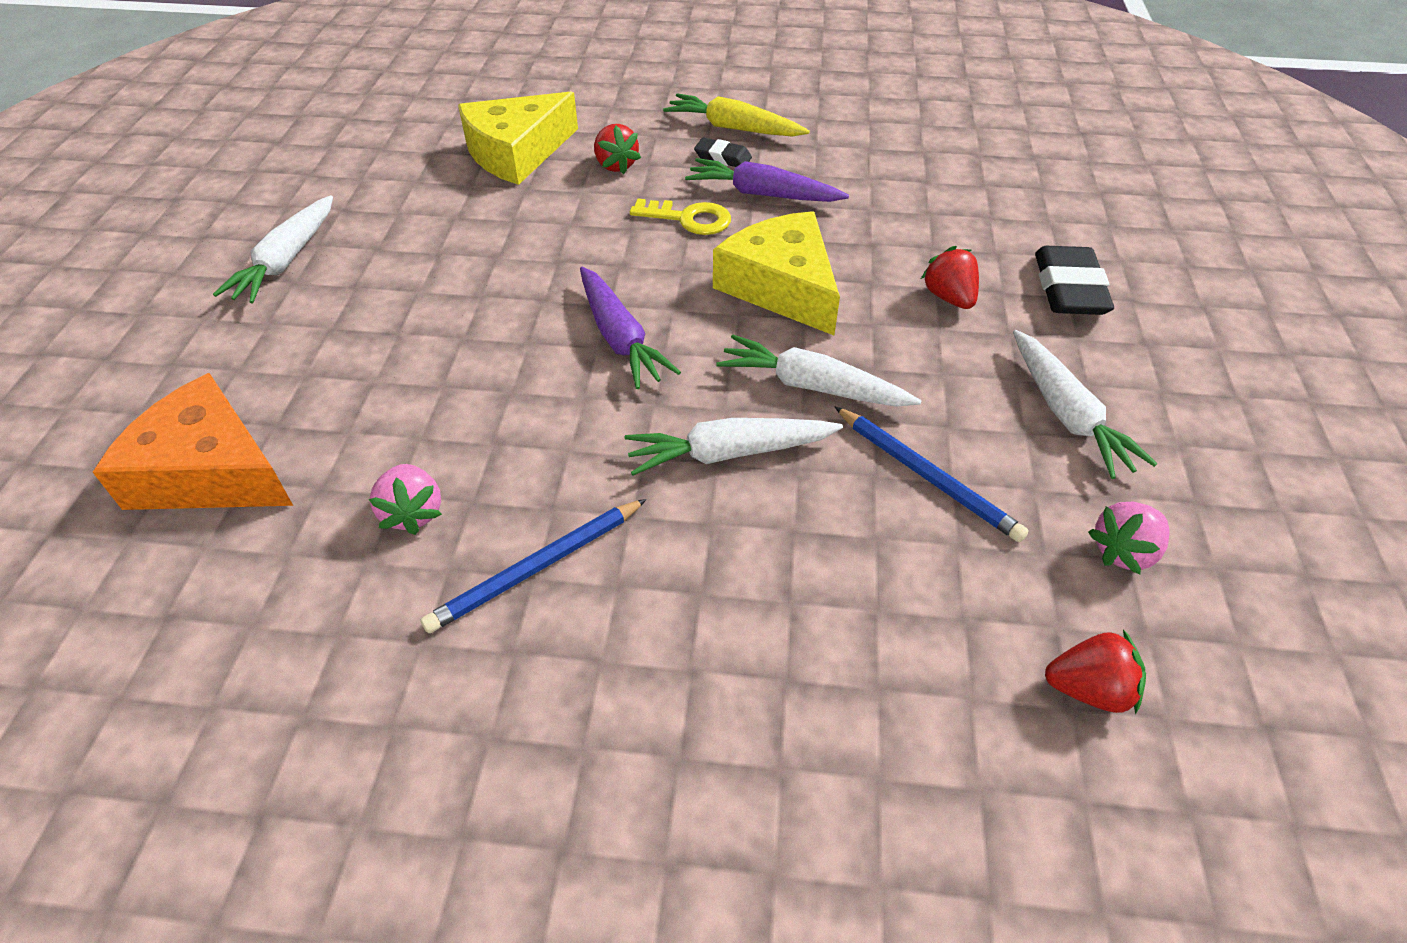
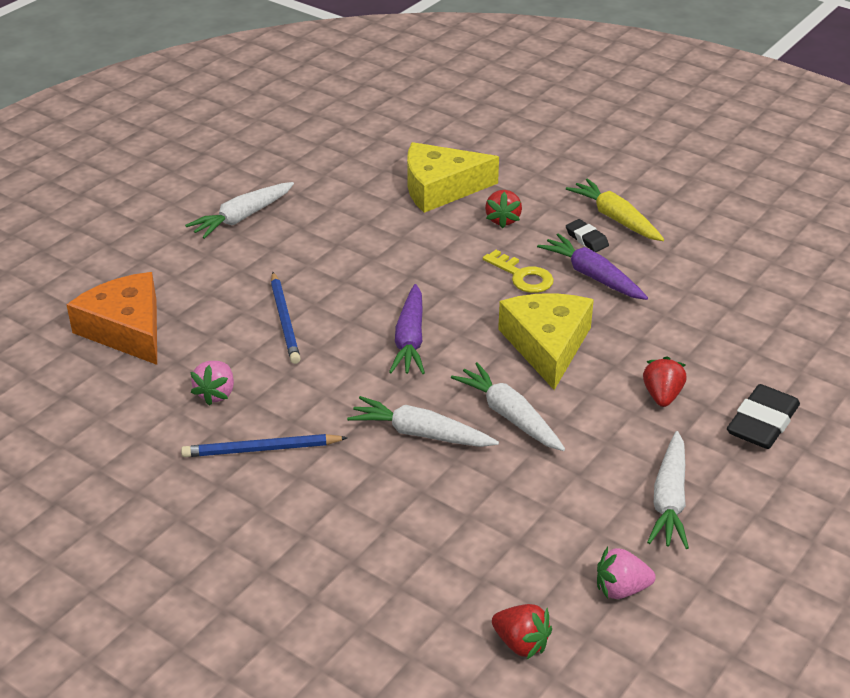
camera: 30 degrees right, 10 degrees down
blue pencil [835,407,1029,542] -> blue pencil moved to [271,272,301,364]

